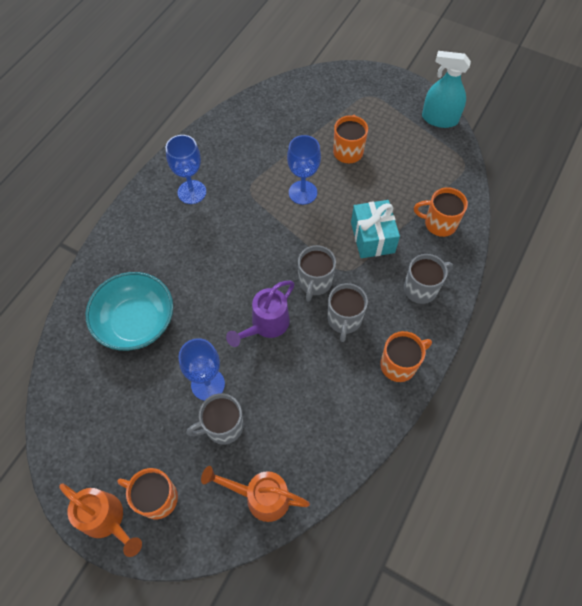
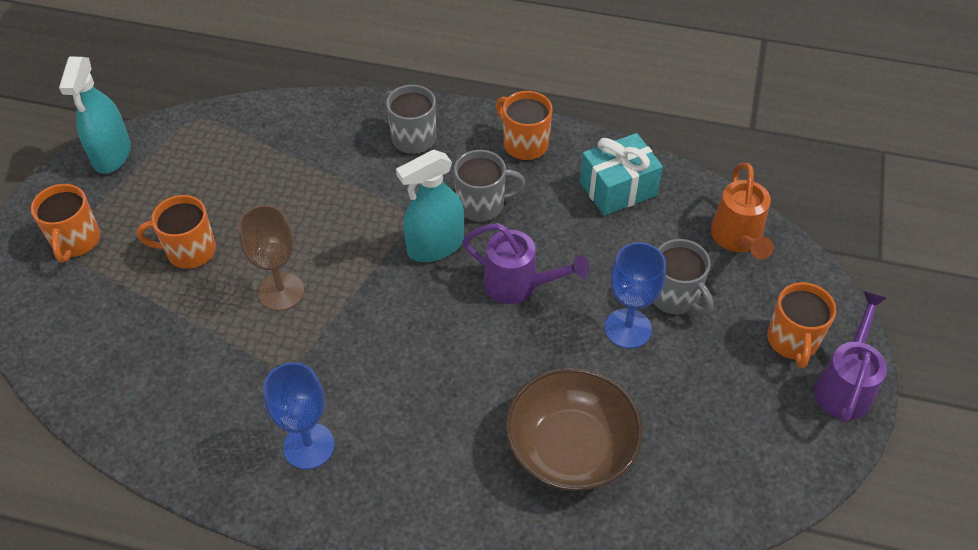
camera: 105 degrees left, 10 degrees down
orange watering can [59,483,142,557] -> purple watering can [814,291,887,423]
turquoise bowl [85,272,173,351] -> brown bowl [505,368,643,491]
blue goblet [287,135,321,205] -> brown goblet [238,205,304,311]
grey mug [298,245,336,302] -> turquoise spray bottle [396,150,464,262]
turquoise gift [351,200,400,258] -> turquoise gift moved to [580,133,663,216]
orange mug [414,187,468,237] -> orange mug moved to [31,184,100,262]

